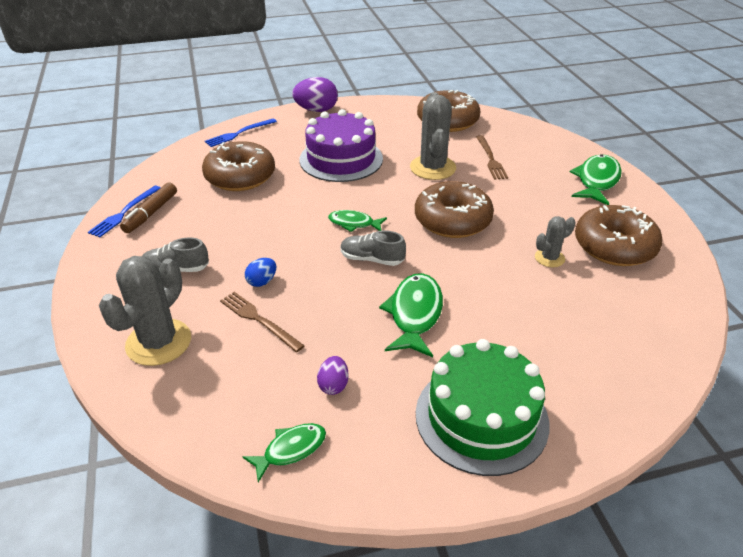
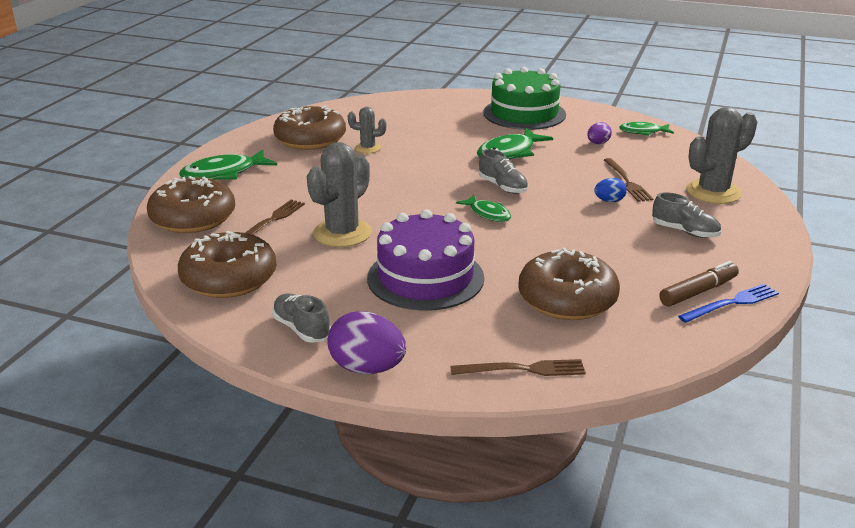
camera: 145 degrees left, 10 degrees down
blue fork [205,118,277,147] -> brown fork [450,359,586,376]
brown donut [415,181,494,238] -> brown donut moved to [147,176,235,233]
none -> grey shoe [272,294,331,343]

